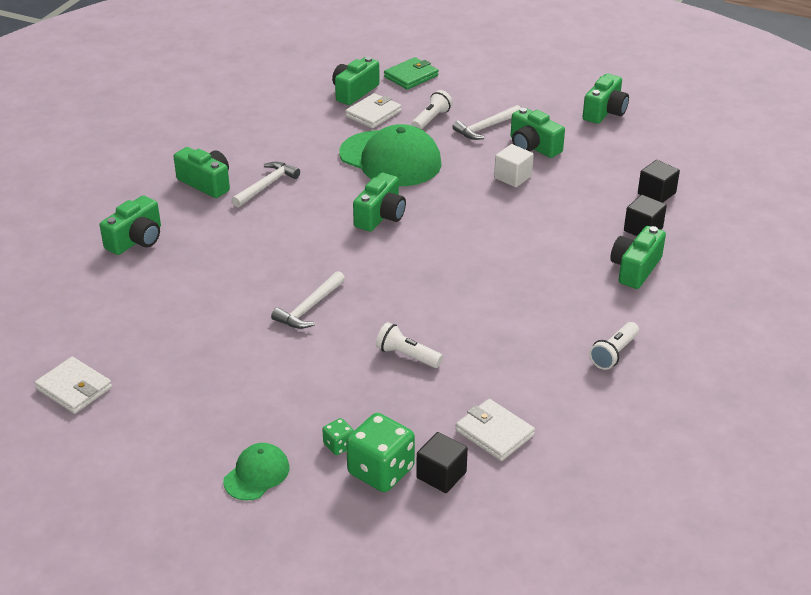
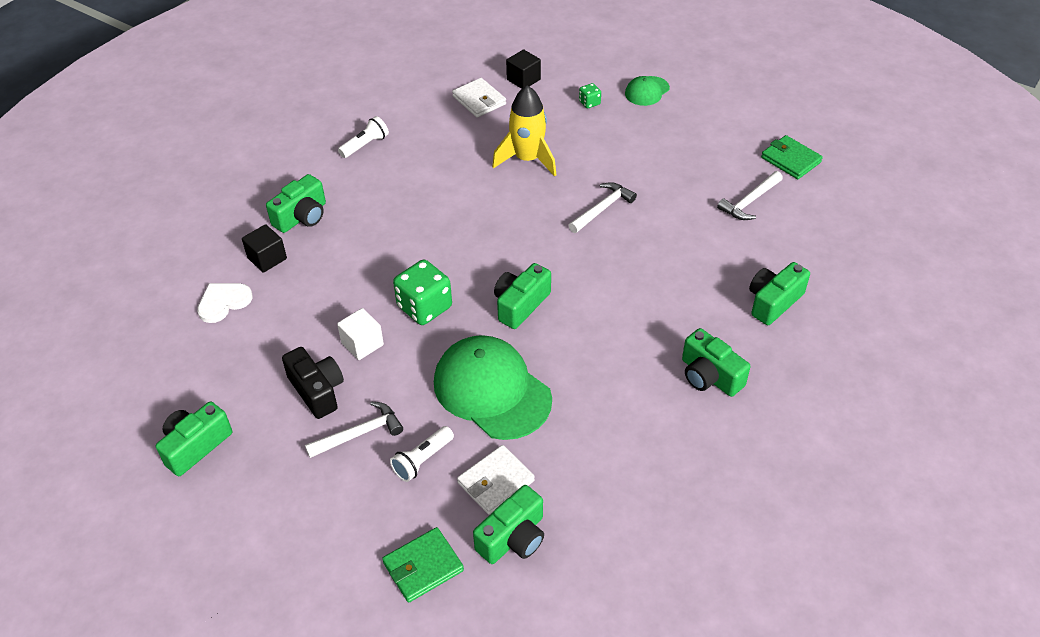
camera: 170 degrees left, 10 degrees up
white wallet [35,357,112,414] -> green wallet [761,135,823,179]
white hammer [232,162,300,207] -> white hammer moved to [717,171,783,220]
green dice [346,413,415,492] -> green dice moved to [393,259,452,325]
white flashlight [376,322,443,368] -> yellow rocket [492,85,556,177]
green camera [511,108,565,158] -> black camera [282,347,344,419]
black cube [638,160,680,203] -> white heart [197,283,253,323]

